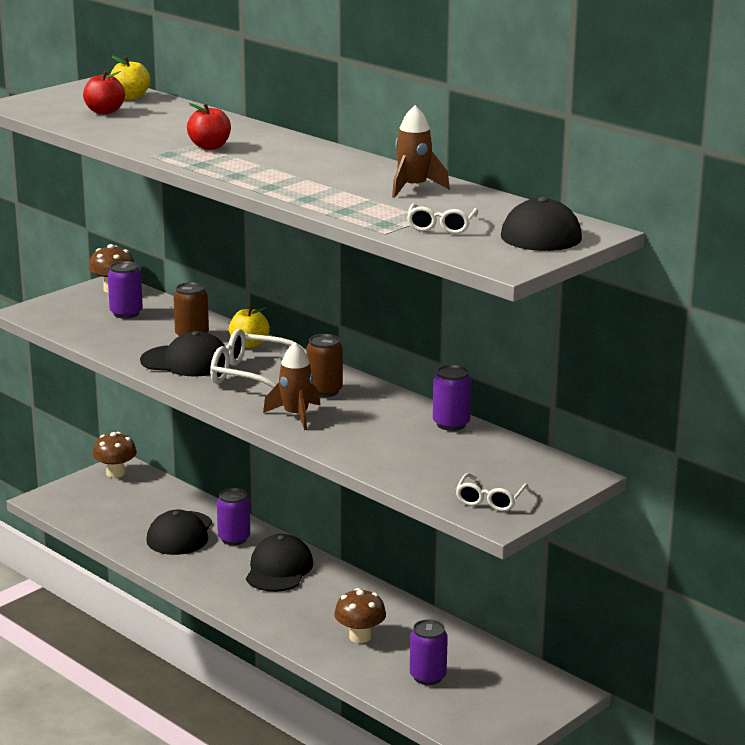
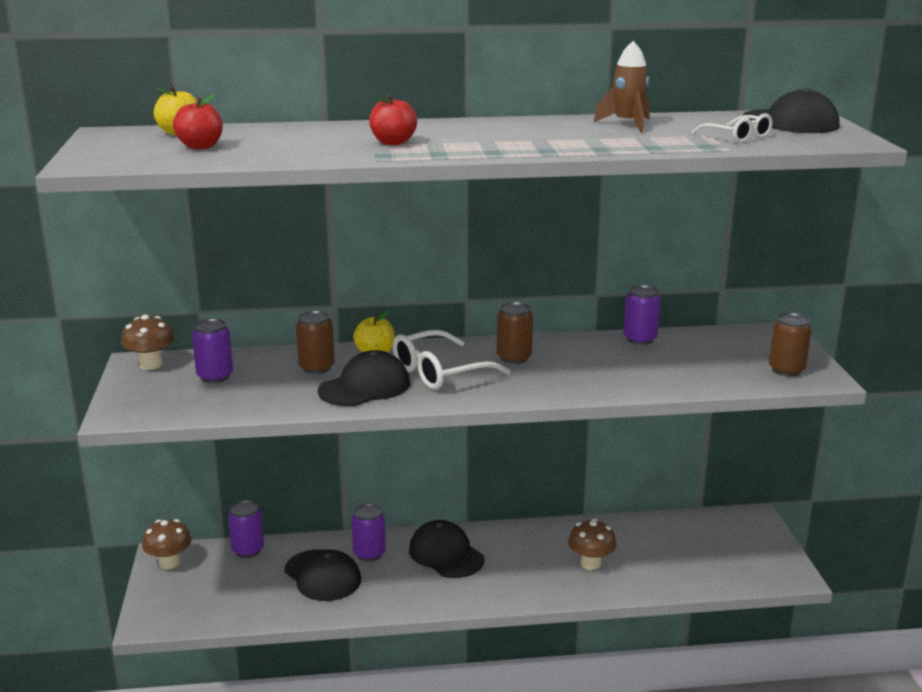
camera: 50 degrees left, 0 degrees up
brown rocket [263,342,320,430] -> none
purple can [410,619,448,685] -> purple can moved to [228,500,264,558]
white glasses [456,473,528,511] -> brown can [769,313,812,376]

